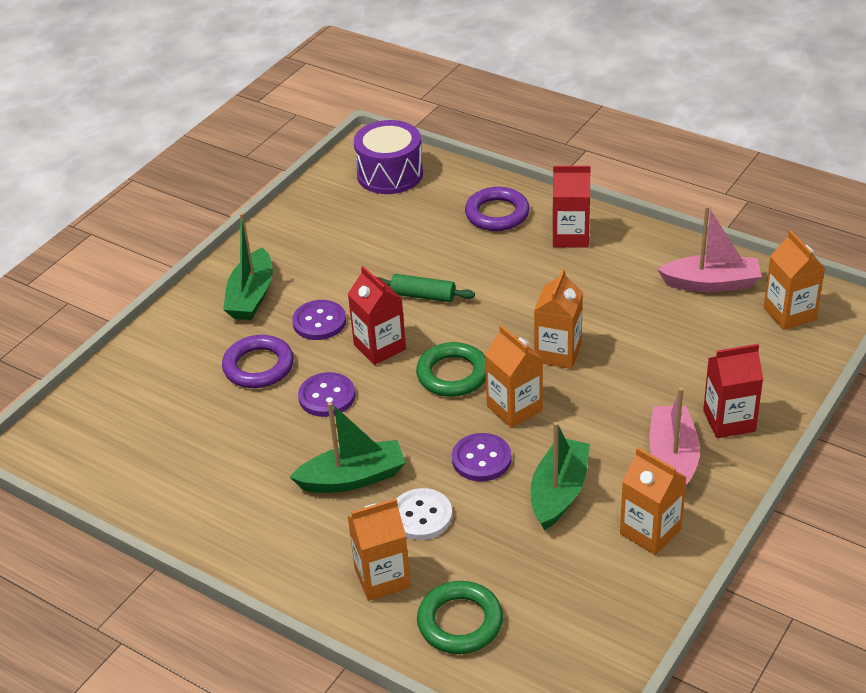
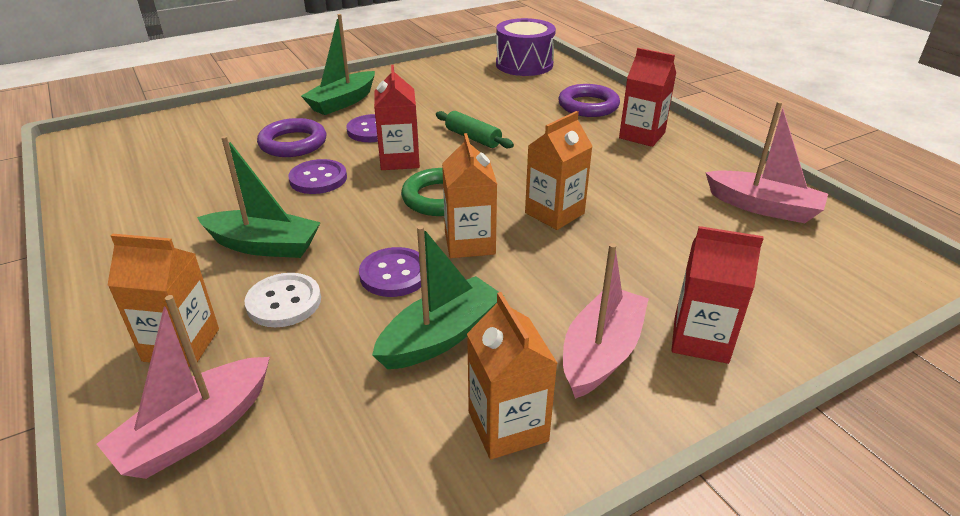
camera: 25 degrees right, 5 degrees down
green ring [417,581,503,654] -> pink boat [97,295,270,479]
orange carton [764,230,825,330] -> none

